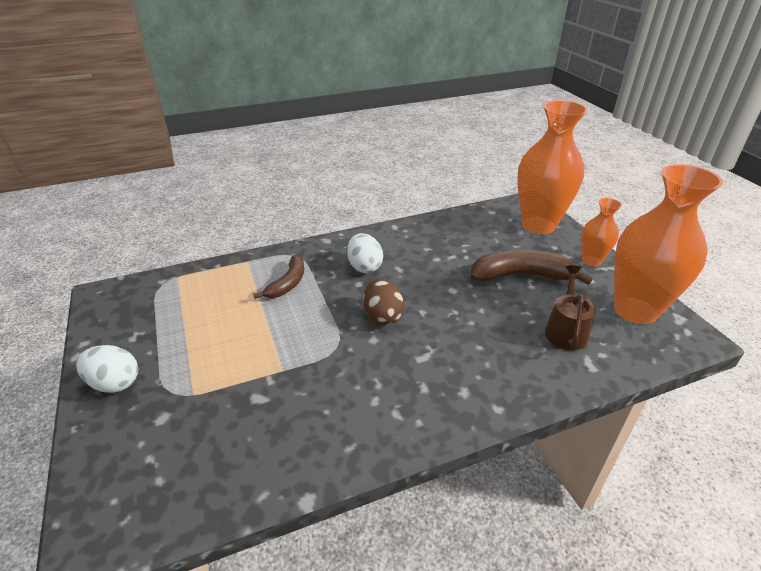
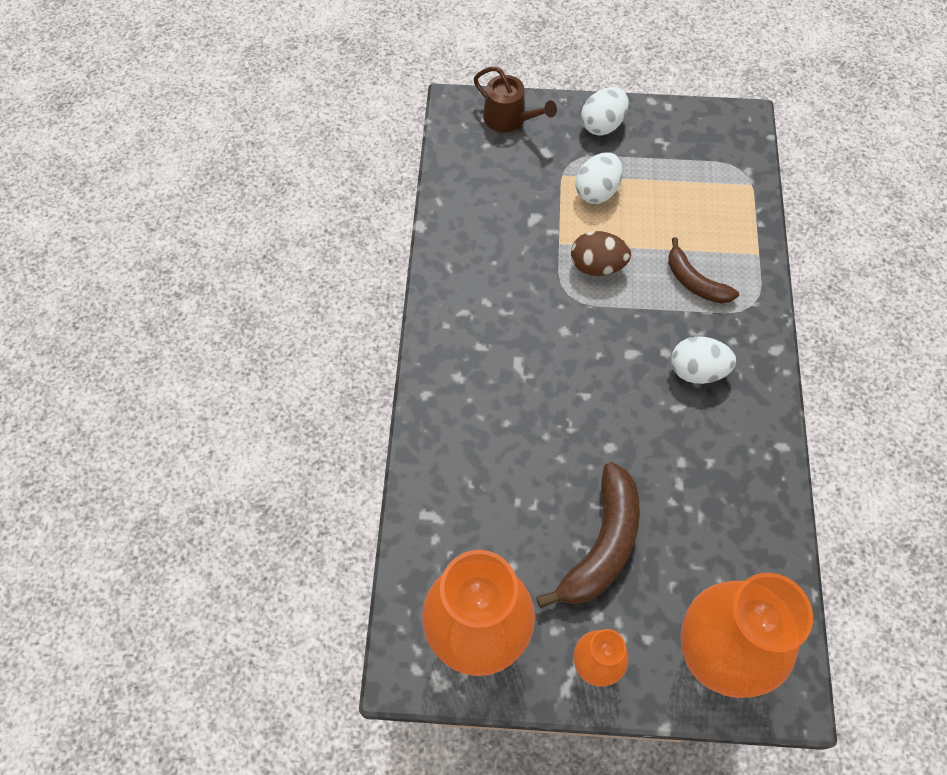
camera: 115 degrees right, 25 degrees up
brown egg [363,279,404,325] -> brown egg moved to [571,231,631,276]
brown watering can [545,265,596,350] -> brown watering can moved to [474,67,557,132]
none -> white egg [575,152,623,204]

